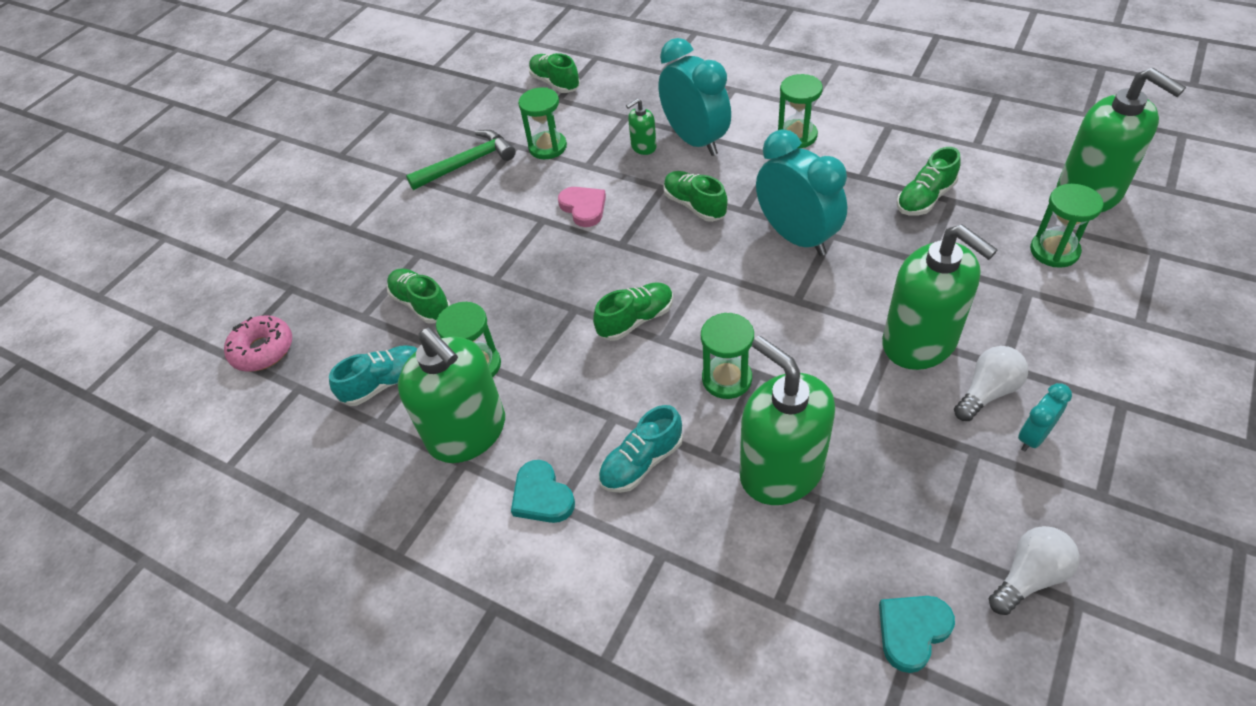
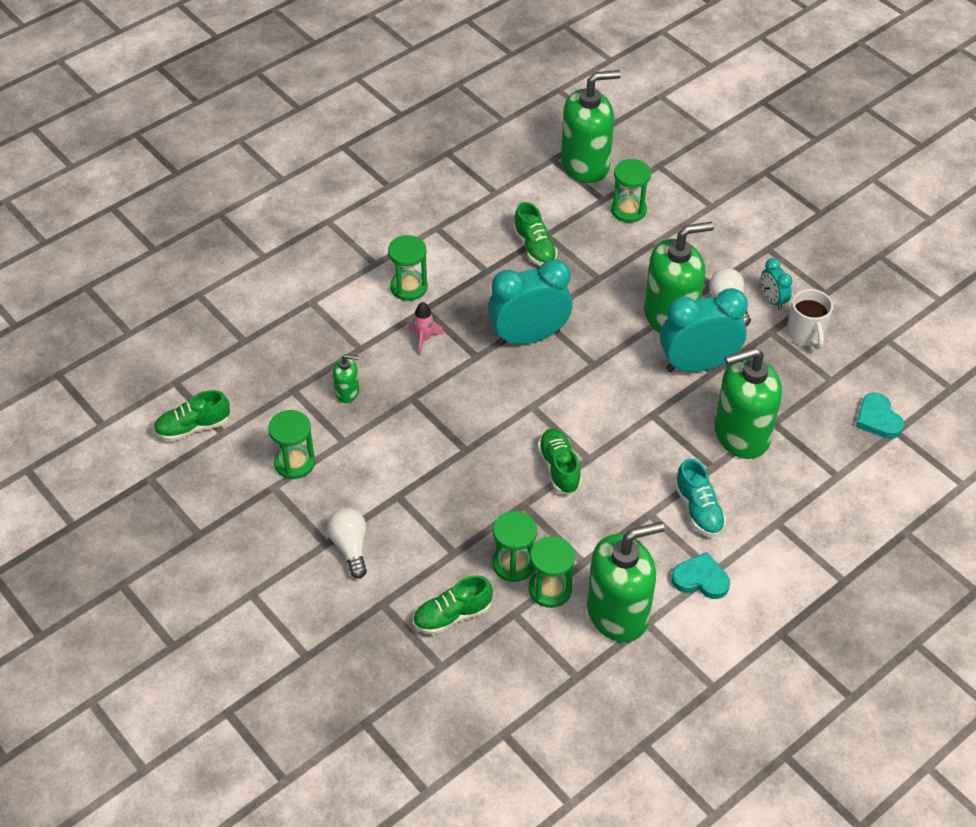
camera: 75 degrees left, 0 degrees up
pink donut [224,315,292,372] -> none
turquoise shoe [329,345,417,406] -> none
green hammer [406,130,516,190] -> none
turquoise heart [511,460,575,523] -> turquoise heart turned 150 degrees counterclockwise [672,552,730,599]
pink heart [558,187,606,227] -> none
green soap dispenser [626,98,657,155] -> green soap dispenser turned 75 degrees counterclockwise [333,354,359,403]
turquoise clock [658,38,731,156] -> turquoise clock moved to [660,288,748,372]
green shoe [663,171,727,222] -> none
green hourglass [701,313,754,399] -> green hourglass moved to [492,511,537,582]
white light bulb [989,526,1080,615] -> white light bulb moved to [327,508,367,578]
none -> pink rocket [408,302,444,355]
none -> white mug [787,289,833,349]

